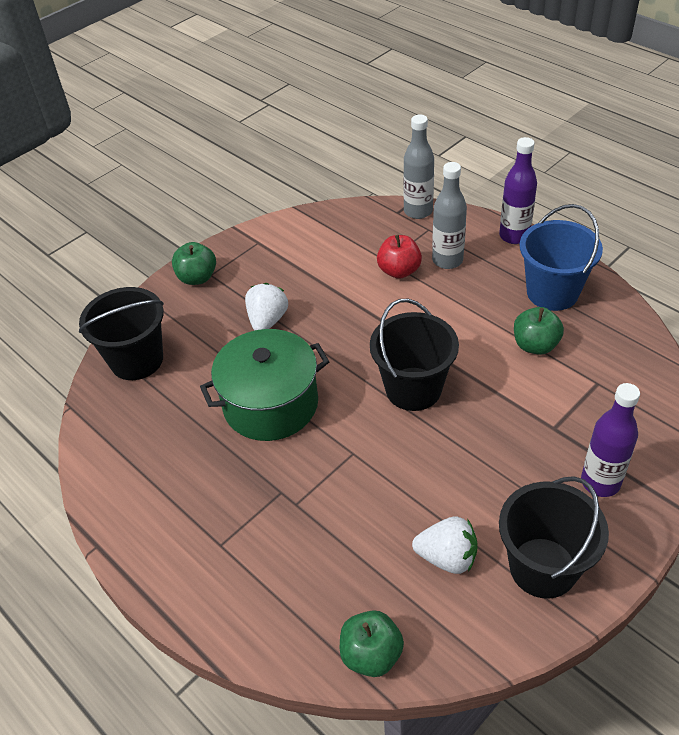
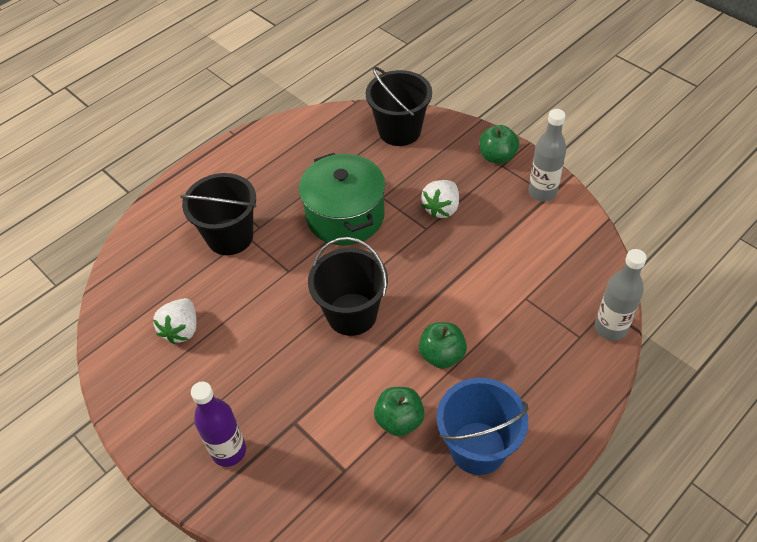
camera: 90 degrees right, 5 degrees up
white strawberry [245,283,288,331] -> white strawberry turned 105 degrees clockwise [421,180,459,218]
green apple [340,610,404,677] -> green apple moved to [419,322,467,369]
red apple [377,235,422,279] -> none
grey bottle [432,162,467,269] -> grey bottle moved to [528,109,566,202]
purple bottle [499,137,537,244] -> none
black bucket [499,476,609,599] -> black bucket moved to [180,173,256,255]

